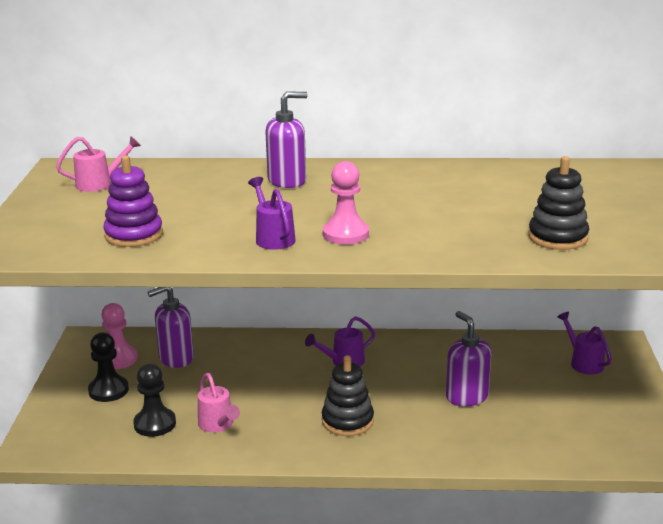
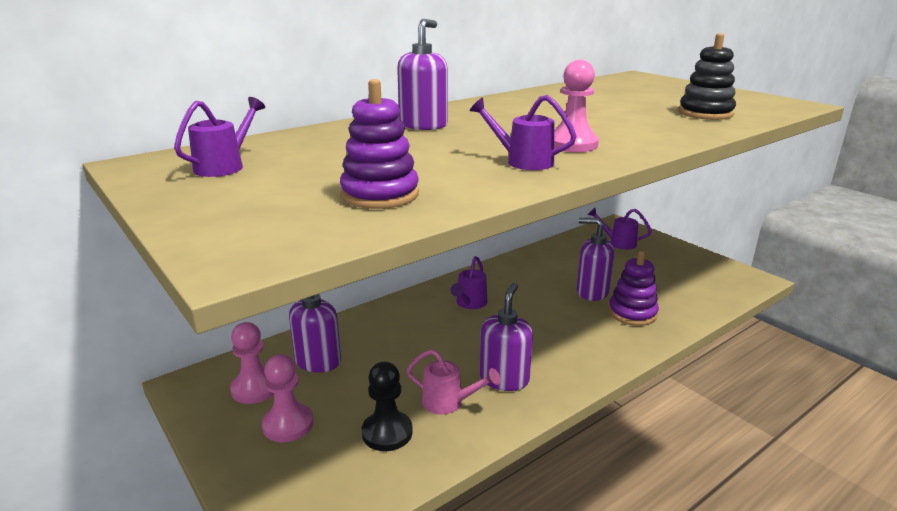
camera: 40 degrees left, 0 degrees up
pink watering can [56,136,141,192] -> purple watering can [174,97,265,177]
black pawn [88,332,129,402] -> pink pawn [262,354,314,442]
black stacking toy [322,355,374,436] -> none
none -> purple soap dispenser [480,283,533,391]
none -> purple stacking toy [609,250,659,326]

